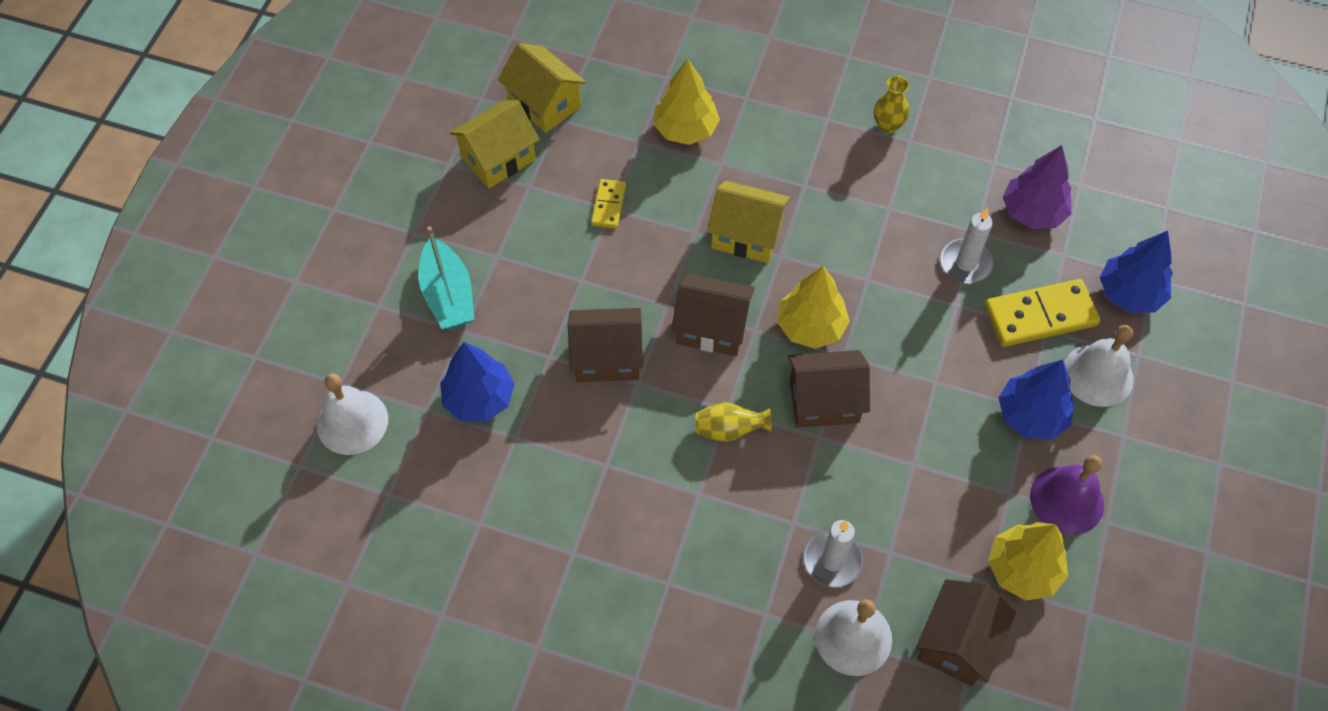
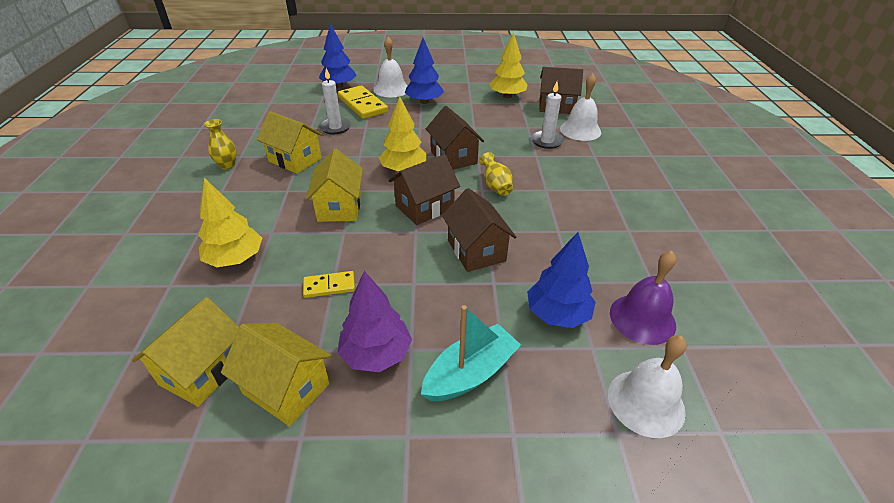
camera: 110 degrees left, 20 degrees down
brown house [671,273,755,356] -> brown house turned 60 degrees clockwise [389,154,460,225]
purple tree [1003,145,1072,229] -> purple tree moved to [337,271,412,372]
purple bell [1030,455,1104,535] -> purple bell moved to [610,251,676,345]
none -> yellow house [257,111,323,174]

